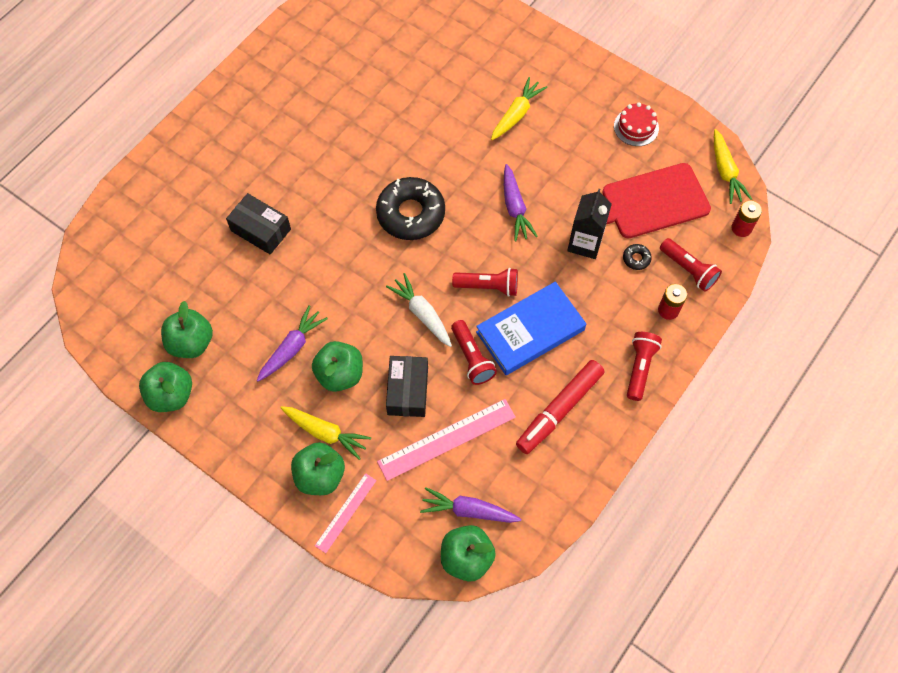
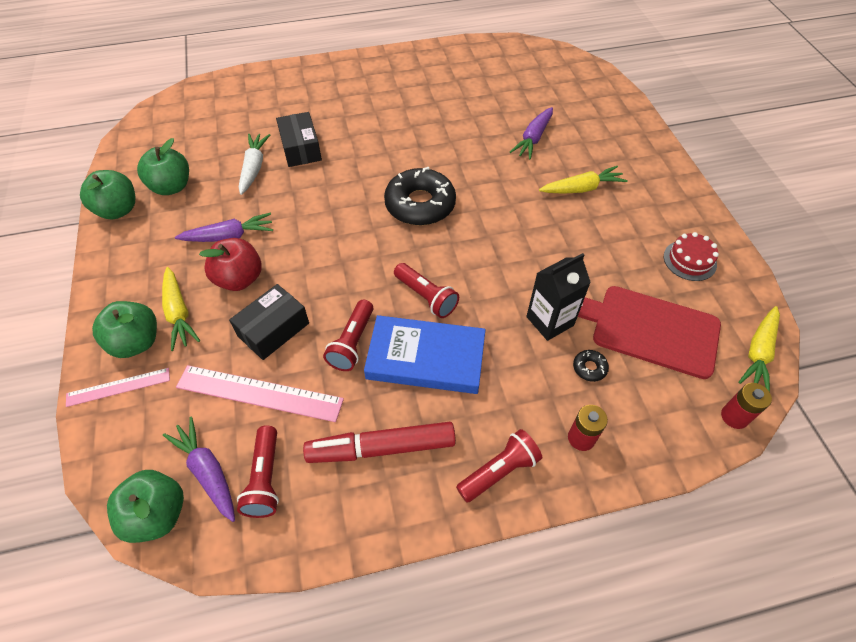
camera: 40 degrees right, 10 degrees down
green apple [312,341,363,392] -> red apple [199,238,262,291]
white carrot [386,273,452,347] -> white carrot moved to [239,134,270,195]
purple carrot [504,164,538,241] -> purple carrot moved to [510,107,553,160]
red flashlight [660,238,722,292] -> red flashlight moved to [237,425,279,518]

